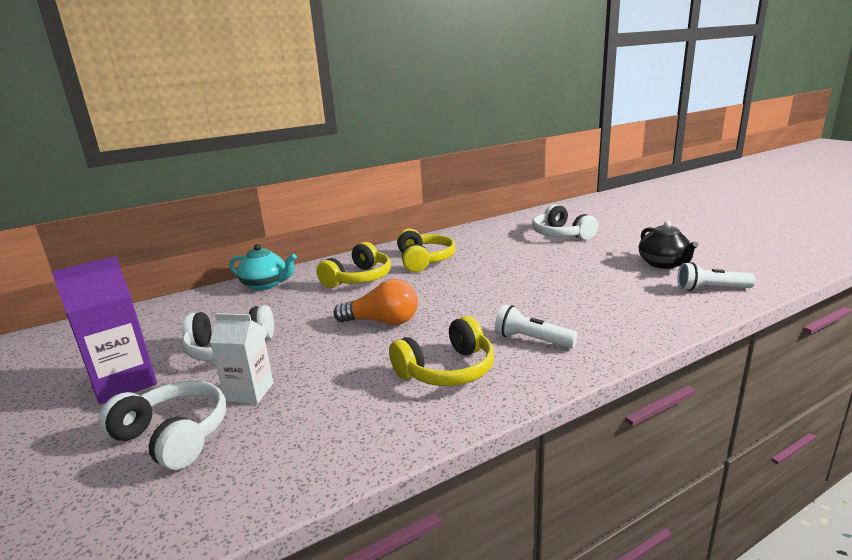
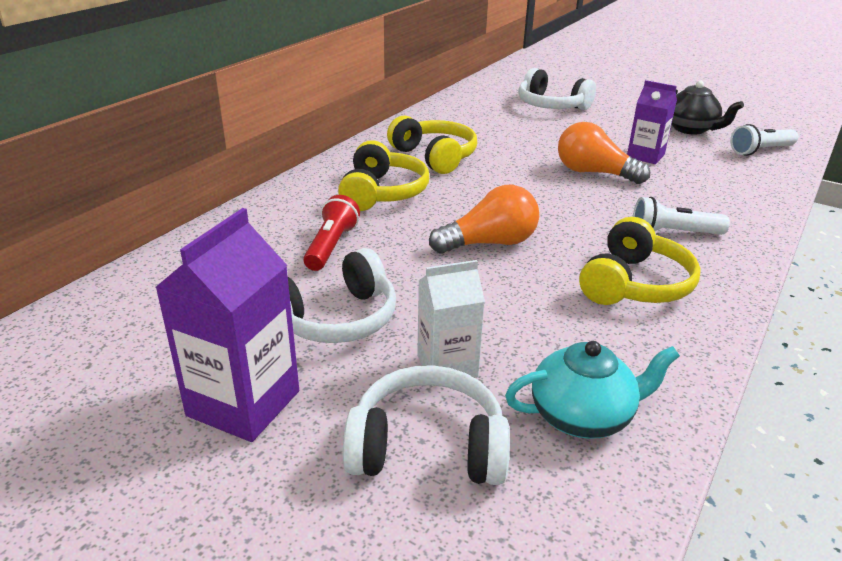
camera: 30 degrees left, 10 degrees up
turquoise teapot [229,244,297,291] -> turquoise teapot moved to [505,341,680,439]
none -> red flashlight [303,195,360,271]
none -> orange light bulb [558,122,650,184]
none -> purple carton [627,80,677,164]

